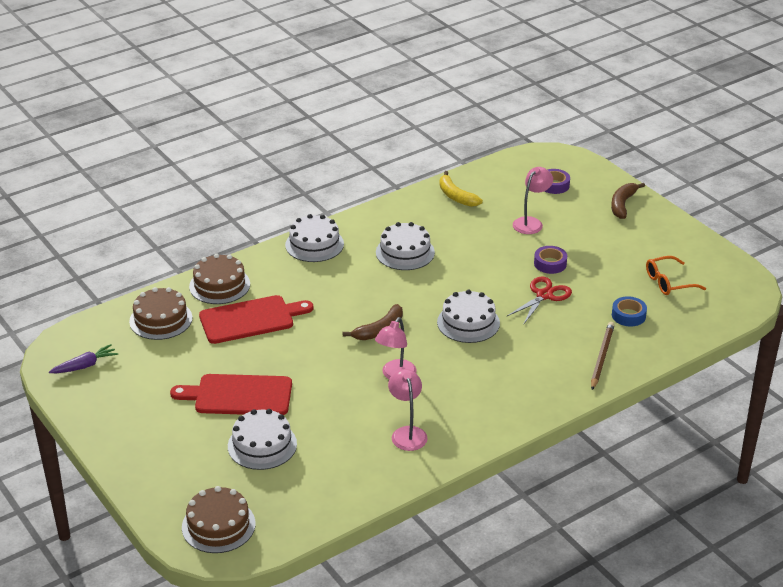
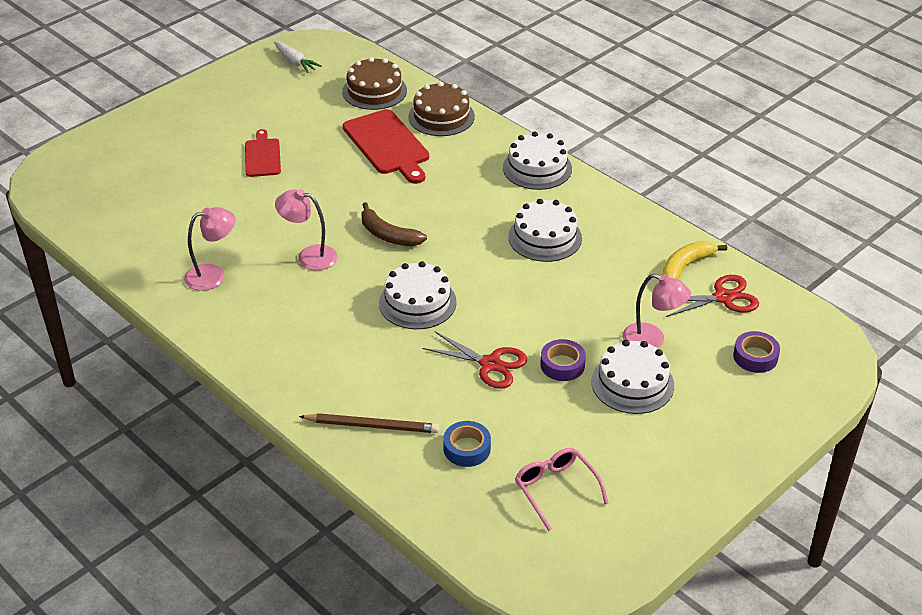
camera: 80 degrees right, 5 degrees up
purple carrot [49,344,118,373] -> white carrot [274,41,322,73]
red cutting board [170,374,292,415] -> red cutting board [245,129,281,177], size x0.61
brown cake [182,486,255,553] -> none
white cake [228,409,297,470] -> white cake moved to [591,340,674,414]
brown banana [611,183,645,219] -> none
orange glasses [646,256,706,295] -> pink glasses [515,448,609,531]
none -> red scissors [666,275,759,317]

